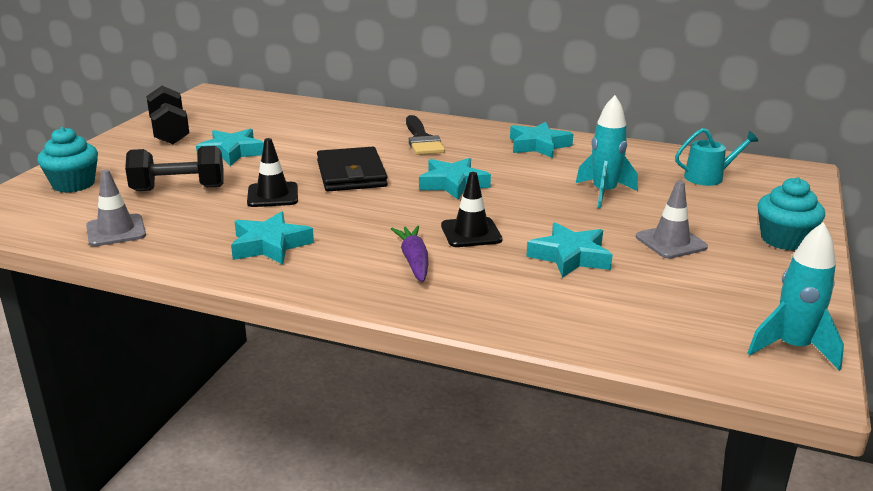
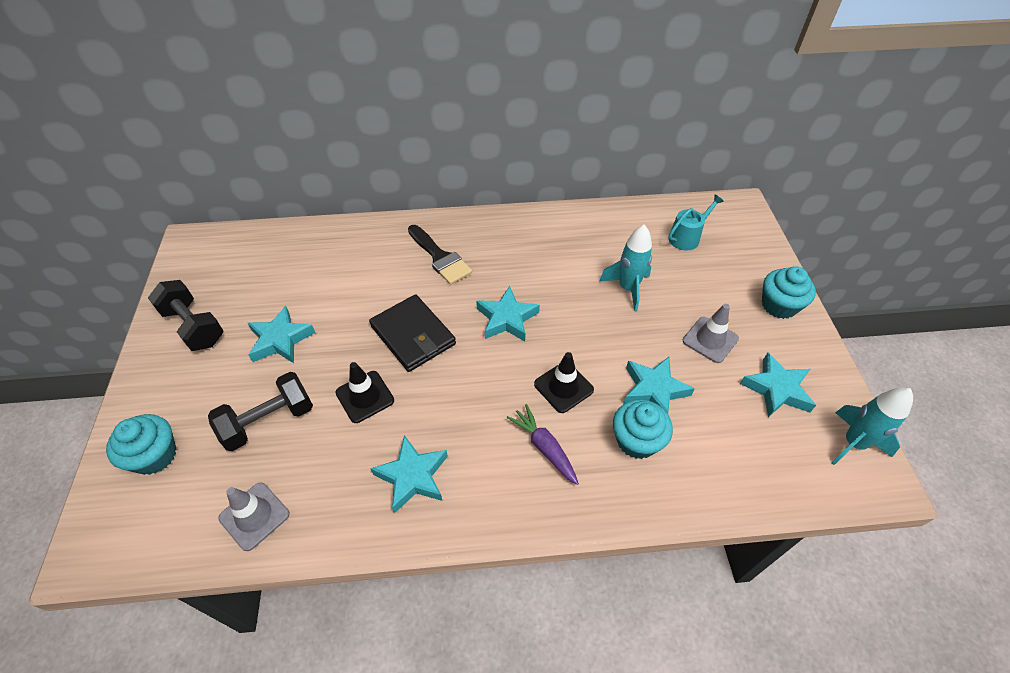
camera: 25 degrees left, 25 degrees up
turquoise star [510,122,573,158] -> turquoise star moved to [740,352,816,417]
none -> turquoise cupcake [613,399,673,459]

